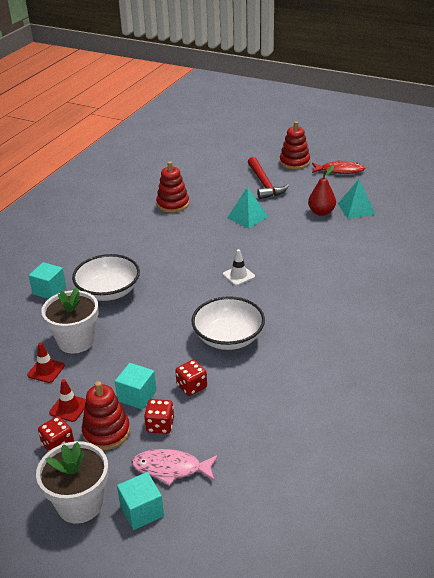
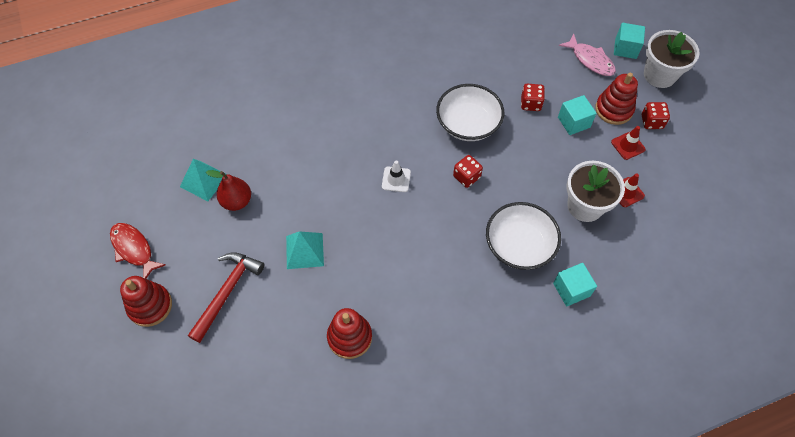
camera: 140 degrees left, 25 degrees up
red dice [144,399,174,434] -> red dice moved to [453,155,483,188]

